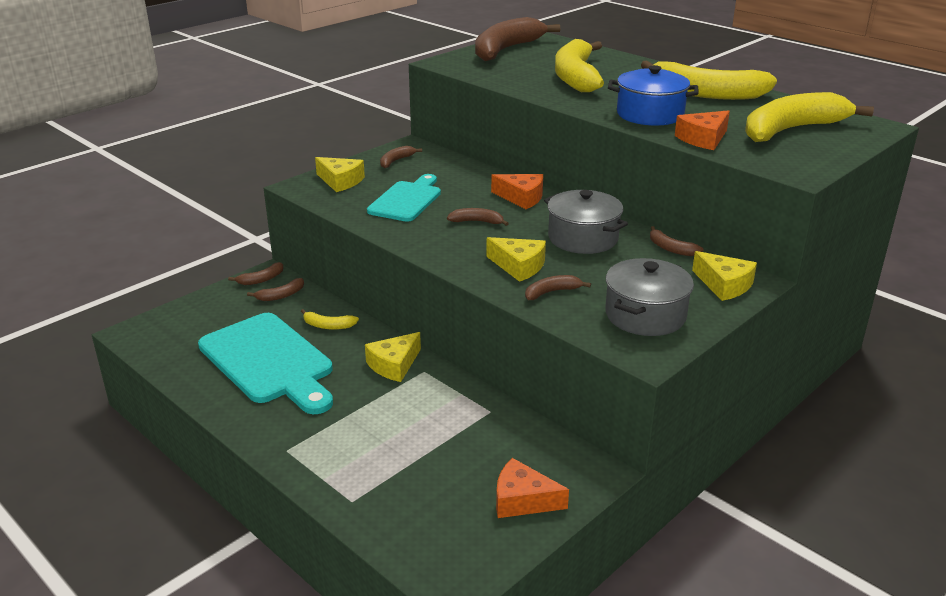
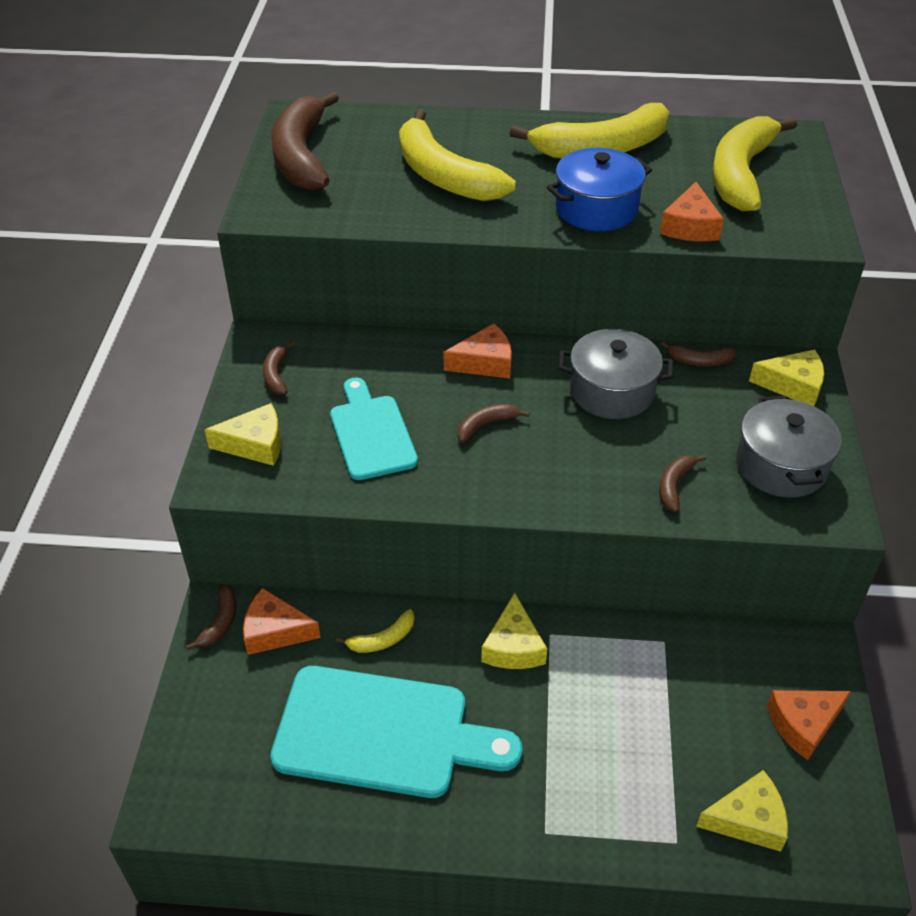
camera: 40 degrees left, 15 degrees up
brown banana [247,278,304,301] -> orange cheese [243,588,321,655]
yellow cheese [486,237,546,282] -> yellow cheese moved to [696,770,788,852]

